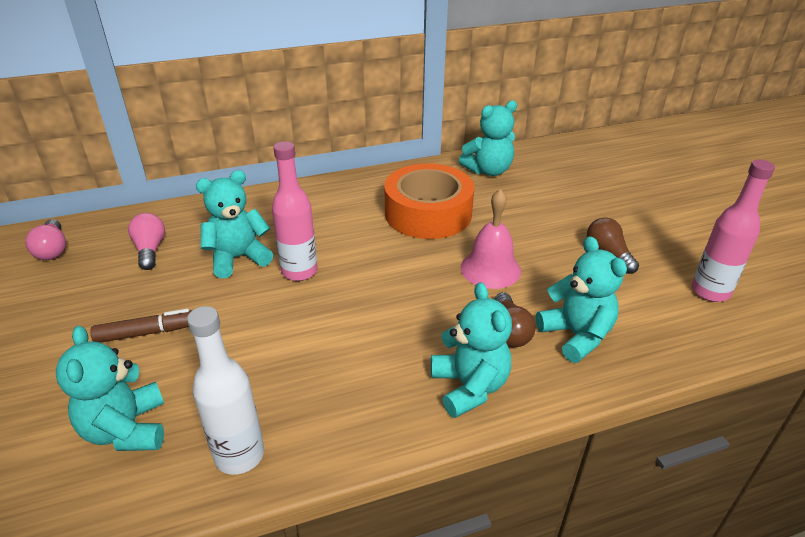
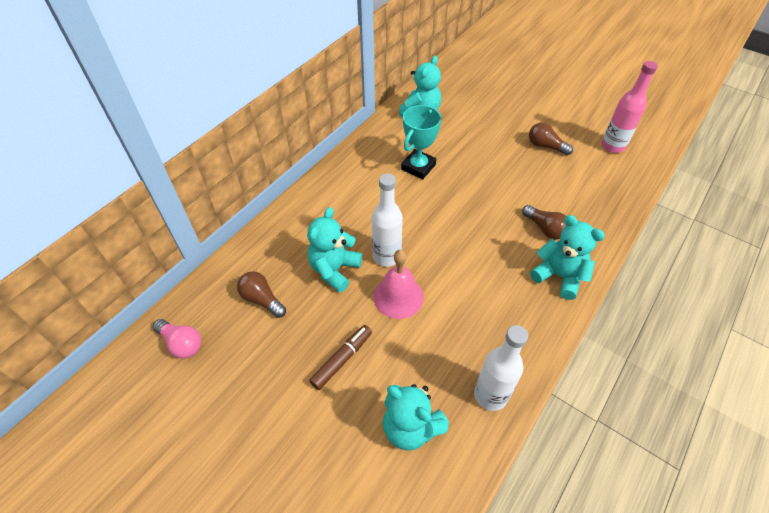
camera: 35 degrees left, 15 degrees up
pink light bulb [128,213,165,270] -> brown light bulb [237,271,286,318]
pink bottle [272,141,318,281] -> white bottle [372,173,403,267]
orange tape [384,163,474,239] -> turquoise trophy [401,105,441,179]
pink bell [460,189,521,289] -> pink bell moved to [374,250,424,319]
turquoise teddy bear [536,236,627,363] -> none

